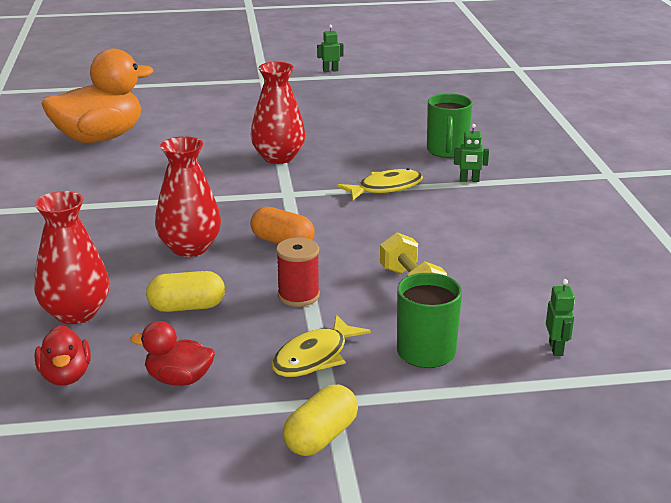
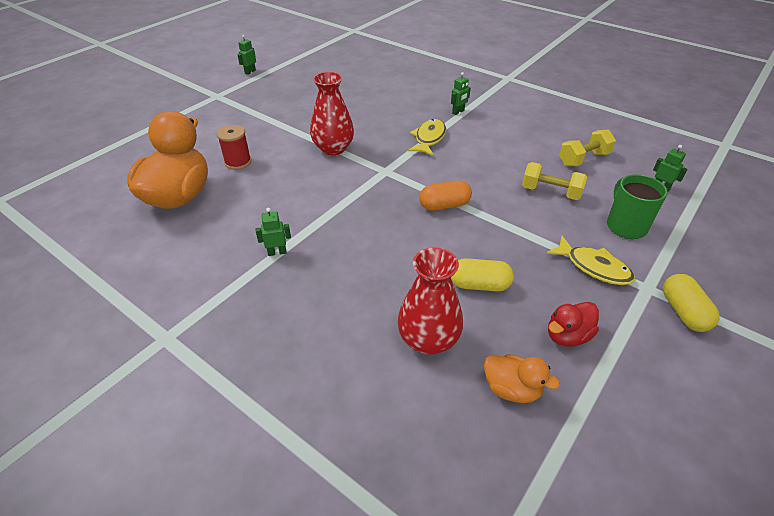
camera: 45 degrees left, 15 degrees up
red duck [35,325,91,386] -> orange duck [484,354,560,403]
yellow capsule [146,271,225,312] -> yellow capsule turned 60 degrees clockwise [451,258,514,291]
red vase [155,136,221,257] -> none
yellow fish [272,315,371,377] -> yellow fish turned 45 degrees counterclockwise [546,236,635,285]
red spool [276,238,320,307] -> red spool moved to [217,125,251,170]
green mug [427,93,473,158] -> none
none -> green robot [255,208,291,256]
none -> yellow dumbbell [559,130,616,166]

